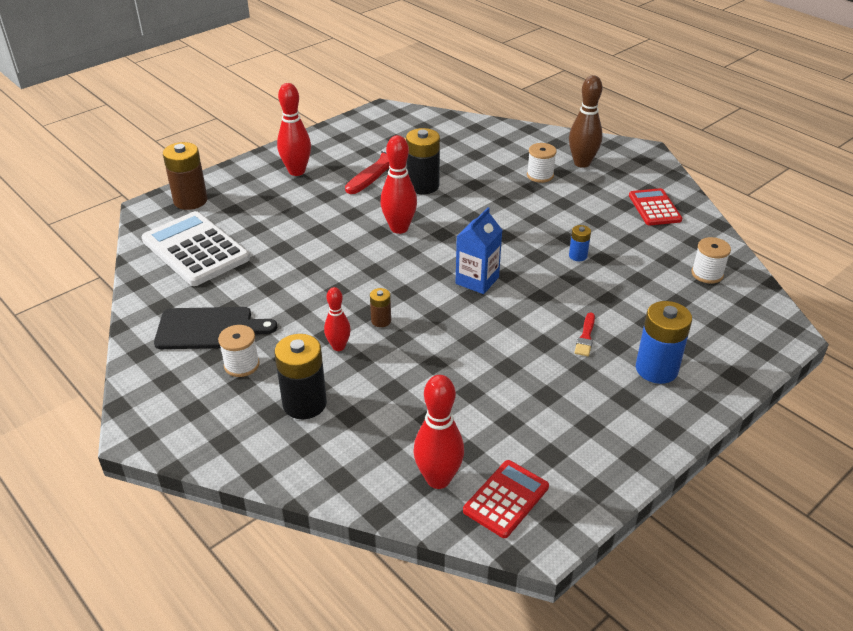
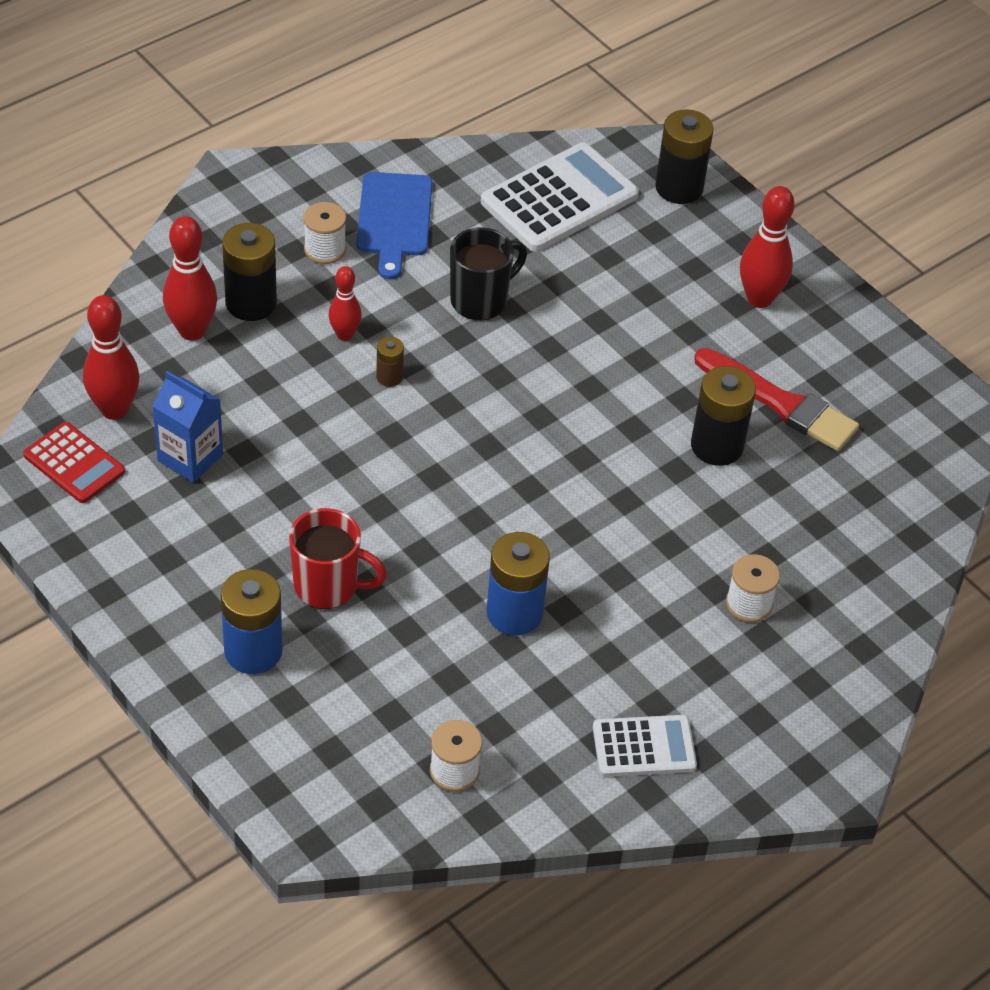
camera: 90 degrees right, 10 degrees up
black cutting board [154,307,277,349] -> blue cutting board [357,172,433,280]
brown battery [163,142,207,210] -> black battery [655,110,714,204]
red bowling pin [380,135,417,234] -> red bowling pin moved to [163,216,217,340]
blue carton [456,207,502,294] -> blue carton moved to [152,371,223,483]
brown bowling pin [569,75,603,168] -> none
blue battery [569,225,591,261] -> blue battery [487,532,550,635], size x1.97
red brush [574,312,595,356] -> red mug [289,508,387,609]
red calculator [629,188,682,225] -> white calculator [593,715,697,777]
none -> black mug [450,227,527,321]

